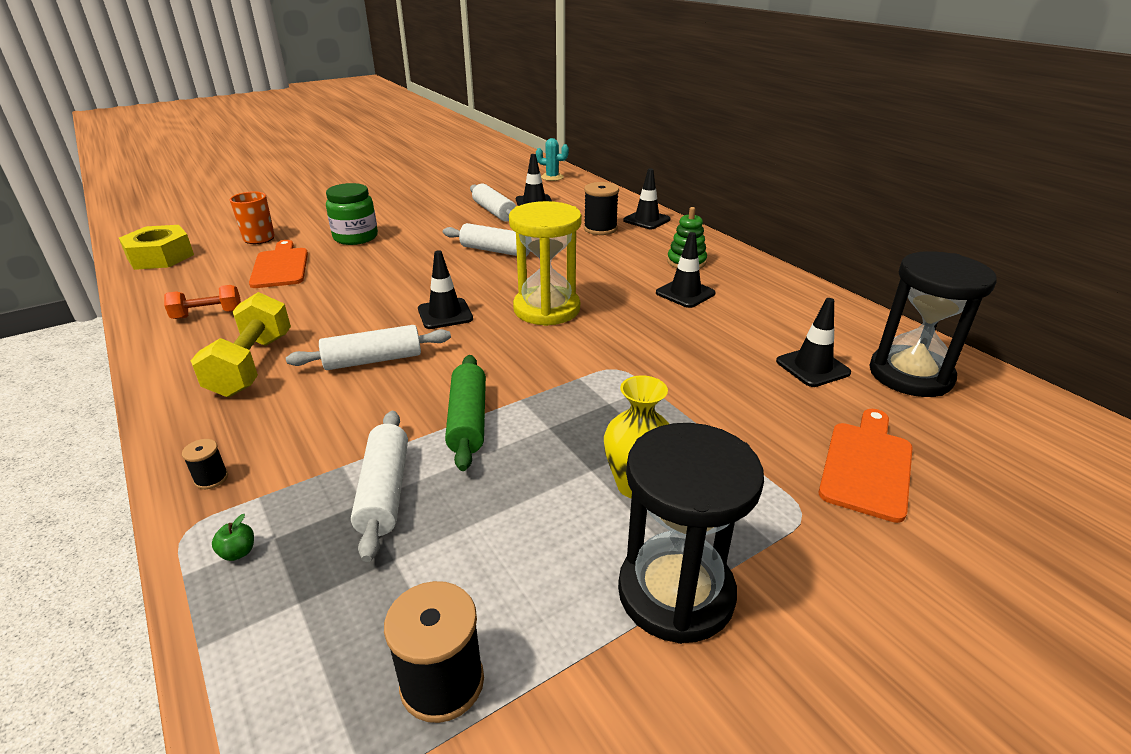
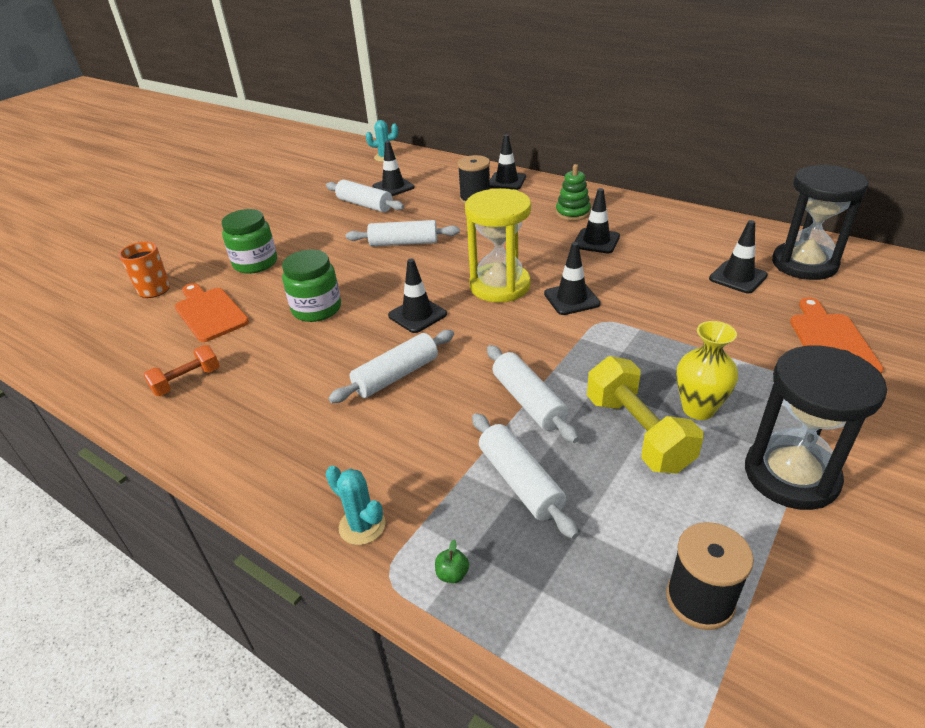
camera: 20 degrees left, 5 degrees up
yellow nut [119,225,194,270] -> none
black spool [182,439,228,489] -> turquoise cactus [325,466,386,545]
yellow dumbbell [191,292,291,397] -> yellow dumbbell moved to [587,356,703,473]
green rolling pin [445,355,486,471] -> white rolling pin [487,345,579,443]
none -> green jar [282,249,341,322]
none -> black traffic cone [544,242,601,315]

